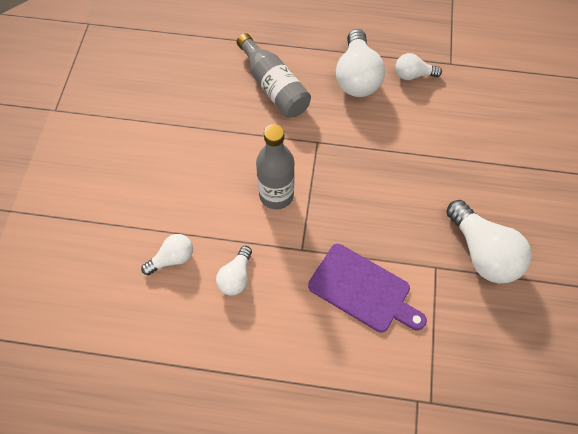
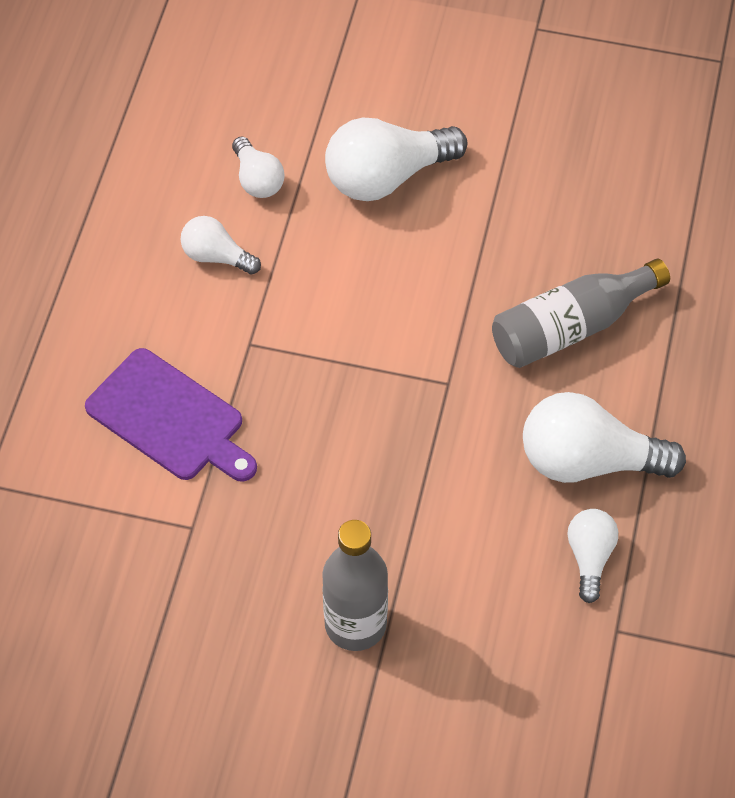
camera: 95 degrees right, 5 degrees down
grey bottle [256,124,295,209] -> grey bottle moved to [322,520,388,651]
purple cutting board [308,244,427,333] -> purple cutting board turned 90 degrees counterclockwise [85,348,257,482]
white light bulb [446,200,532,284] -> white light bulb moved to [325,118,467,201]

